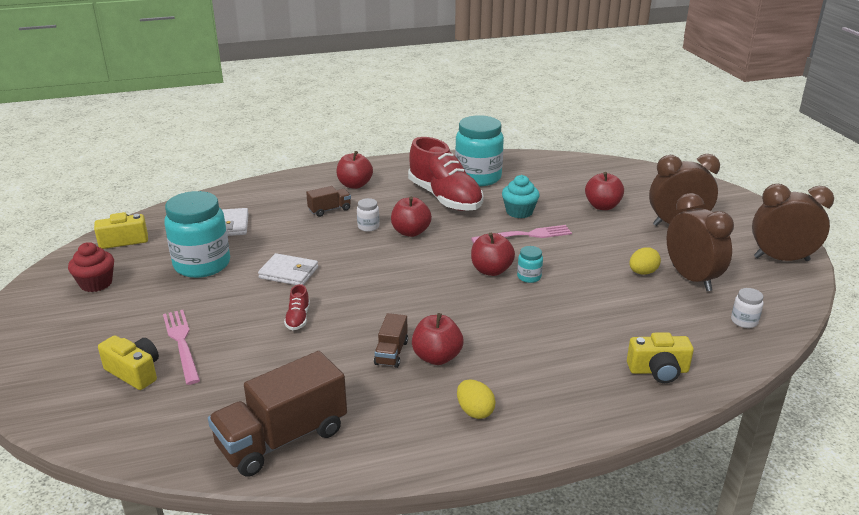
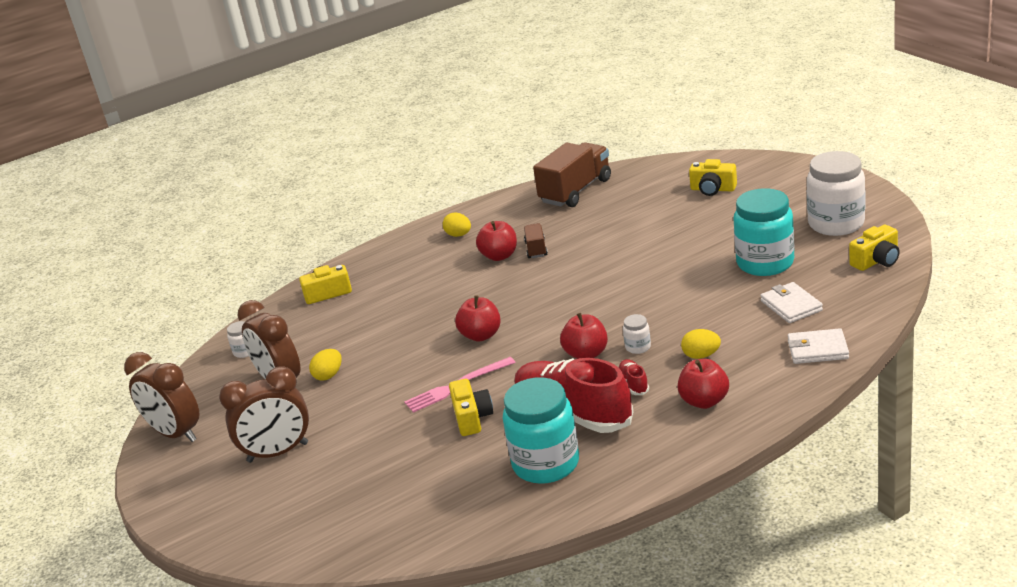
camera: 170 degrees right, 0 degrees up
red cupcake [68,242,114,292] -> white jar [807,151,865,236]
pink fork [163,310,200,385] -> none
white wallet [258,253,318,285] -> white wallet moved to [788,328,849,364]
red shoe [284,284,310,330] -> red shoe moved to [618,359,649,395]
brown truck [306,186,351,217] -> yellow egg [681,329,721,359]
turquoise cupcake [502,175,539,218] -> yellow camera [449,379,493,436]
turquoise jar [517,246,543,283] -> none
red apple [585,172,624,210] -> none
brown clock [752,184,834,261] -> brown clock turned 45 degrees clockwise [124,352,200,442]

